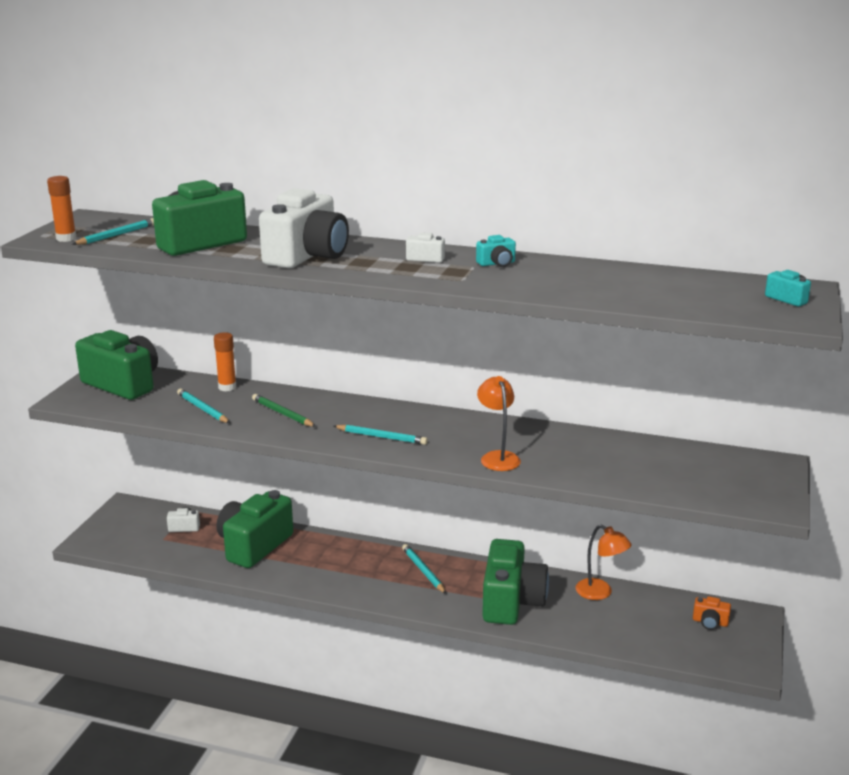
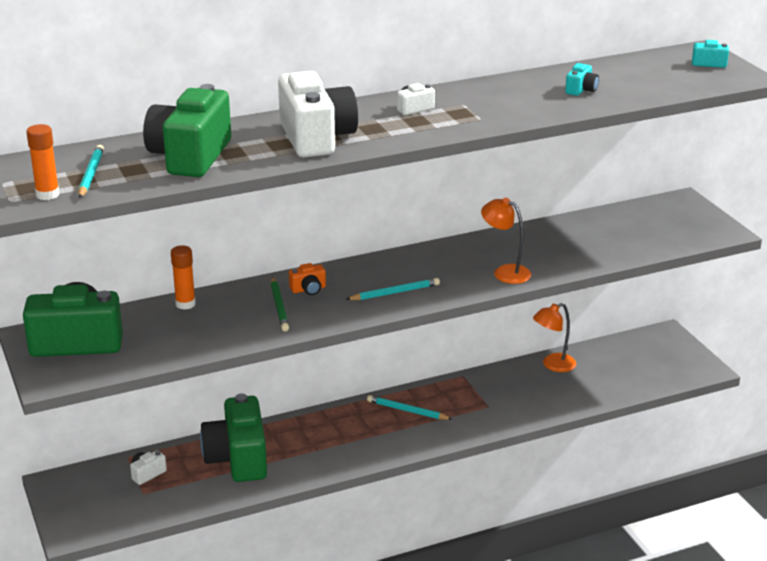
camera: 40 degrees left, 5 degrees up
turquoise pencil [177,389,230,423] -> none
green pencil [252,394,316,427] -> green pencil turned 105 degrees counterclockwise [271,277,289,332]
turquoise camera [476,235,516,267] -> turquoise camera moved to [565,63,599,96]
green camera [482,539,549,625] -> none
orange lamp [575,525,632,600] -> orange lamp turned 150 degrees clockwise [533,303,576,372]
orange camera [693,596,731,630] -> orange camera moved to [289,263,326,295]

